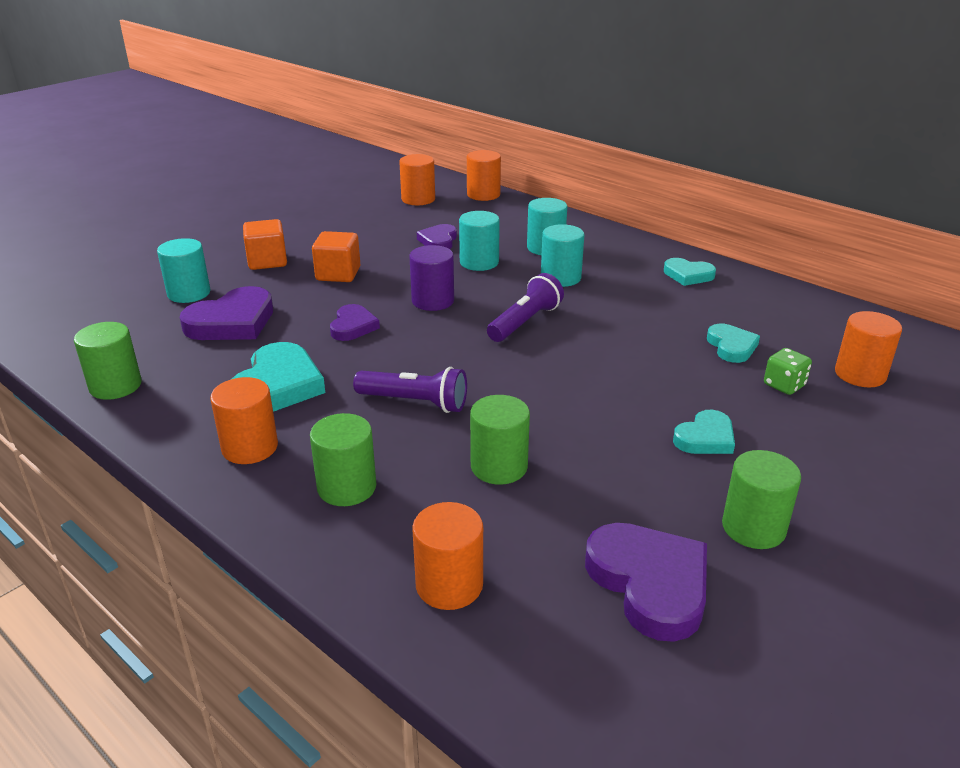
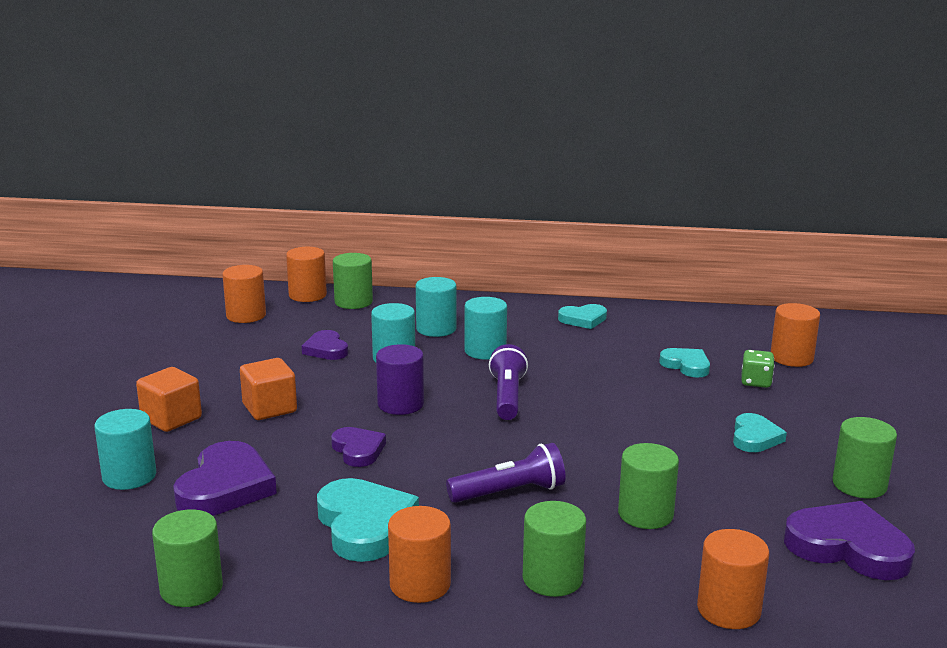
camera: 35 degrees left, 10 degrees down
none -> green cylinder [333,253,373,309]

